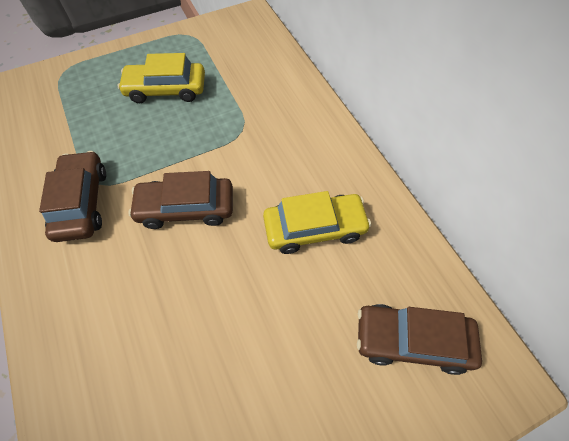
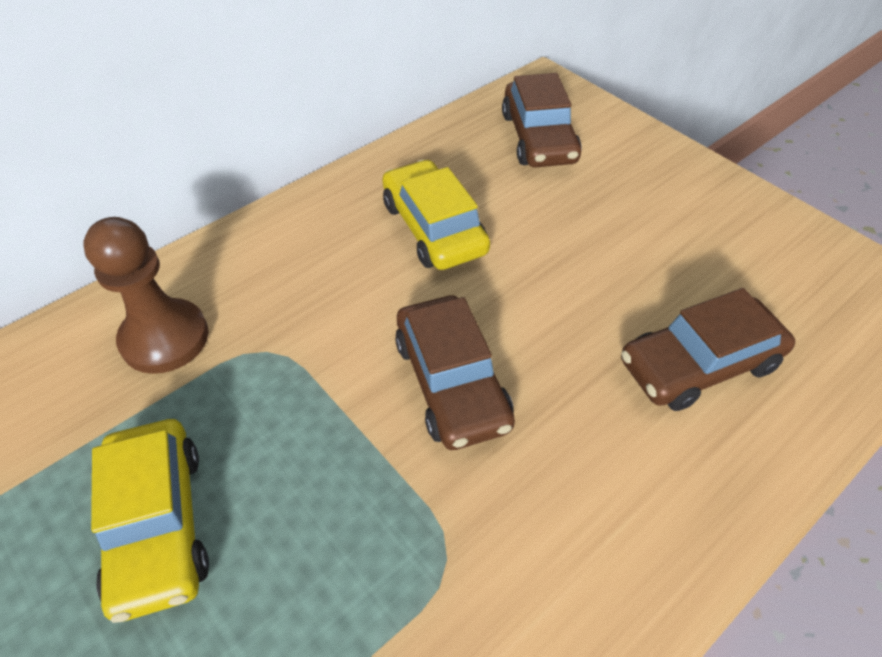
camera: 105 degrees left, 10 degrees down
brown car [39,151,106,242] -> brown car moved to [621,288,795,411]
none -> brown pawn [83,217,208,374]

